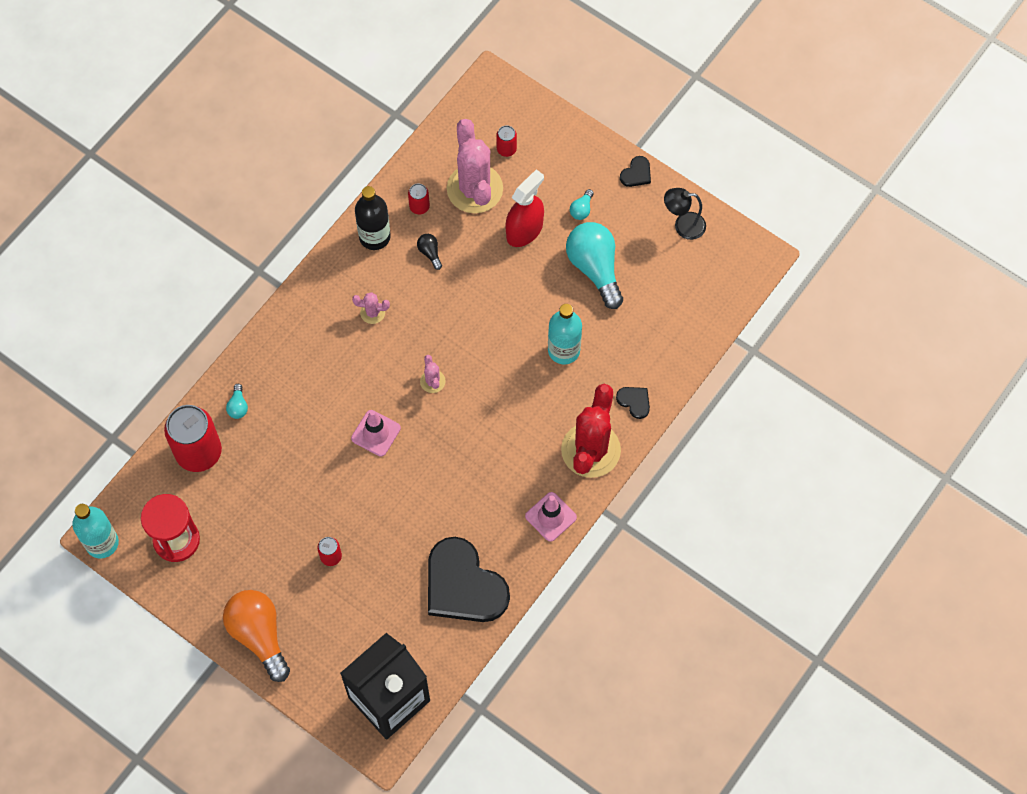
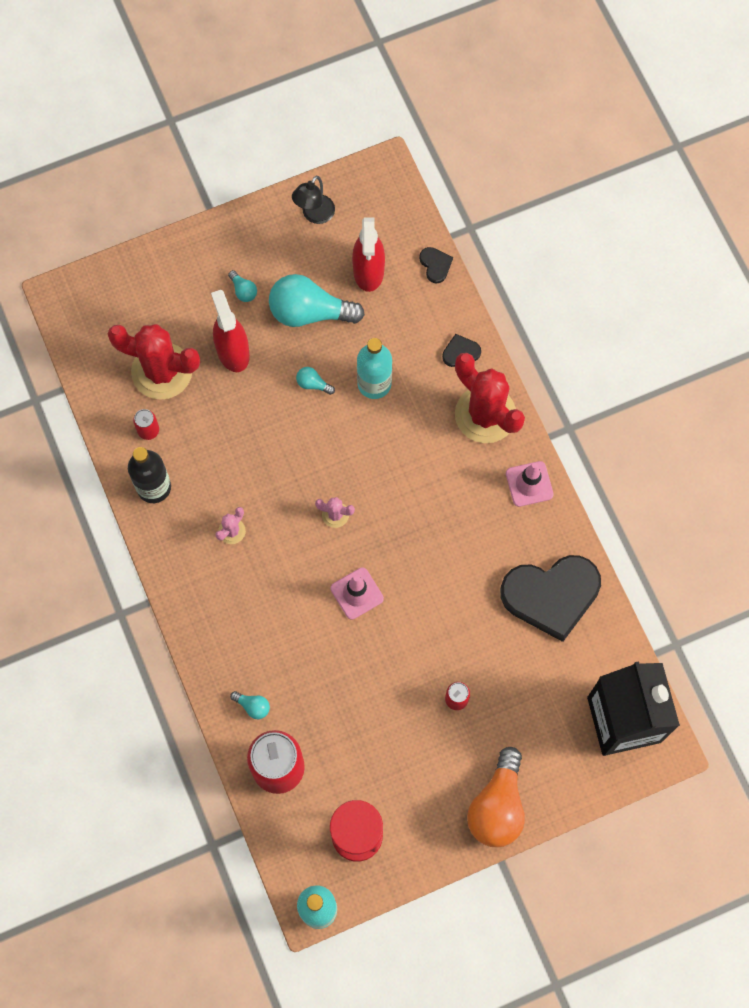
camera: 60 degrees left, 5 degrees up
orange light bulb [223,590,290,682] -> orange light bulb turned 75 degrees counterclockwise [467,747,525,847]
black light bulb [417,234,442,270] -> none
pink cactus [447,119,503,213] -> red cactus [108,324,200,400]
red can [496,125,517,157] -> none
black heart [620,156,651,187] -> black heart moved to [419,247,453,284]
none -> turquoise light bulb [296,367,335,395]
none -> red spray bottle [352,218,385,292]

